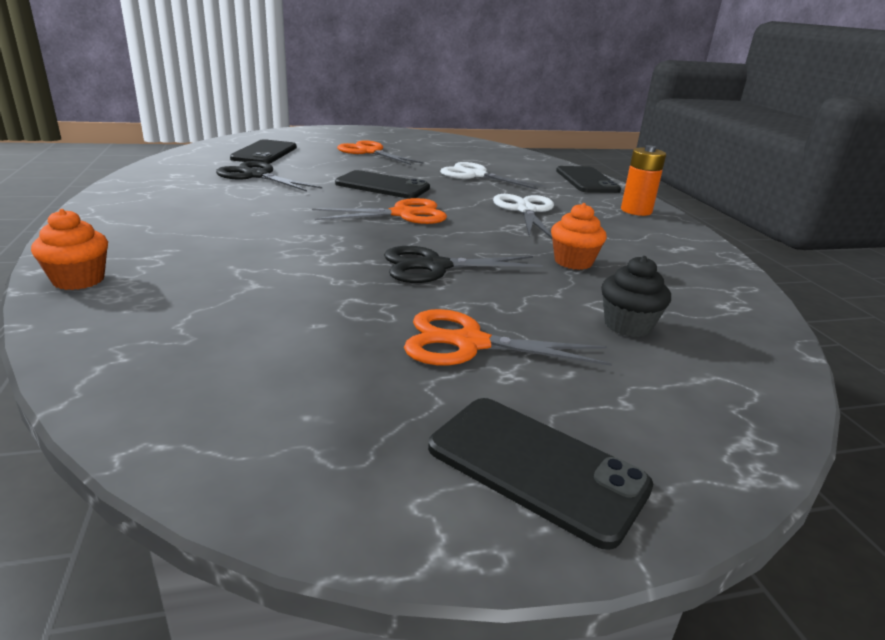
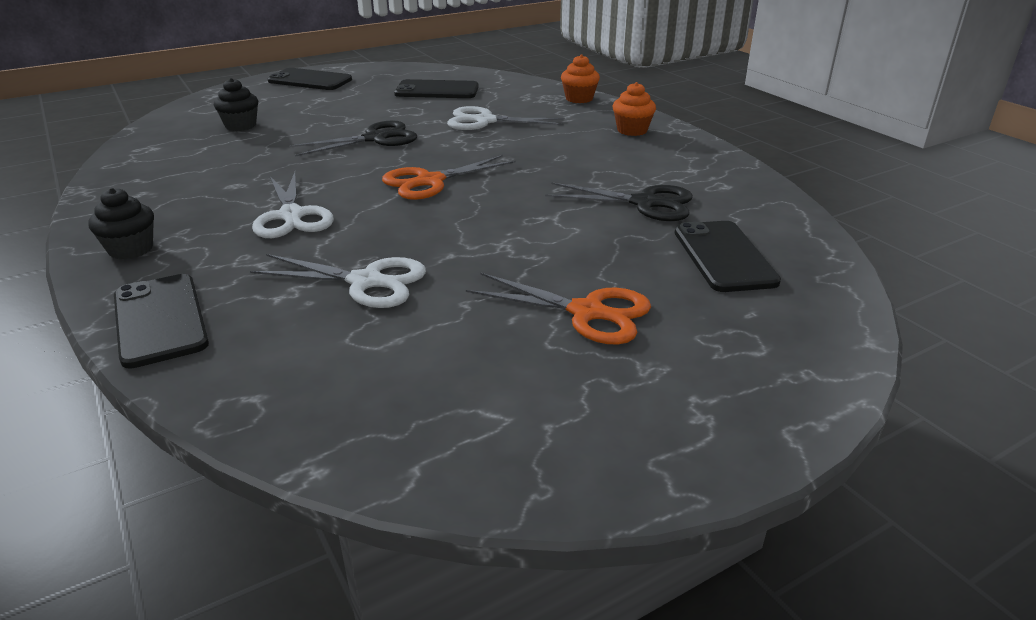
camera: 165 degrees right, 5 degrees up
black phone [335,170,430,199] -> black phone moved to [394,79,479,98]
orange scissors [404,309,612,366] -> none
orange cupcake [551,203,607,270] -> orange cupcake moved to [613,82,656,136]
orange battery [621,145,666,216] -> black cupcake [88,188,154,259]
none -> white scissors [447,106,565,130]

